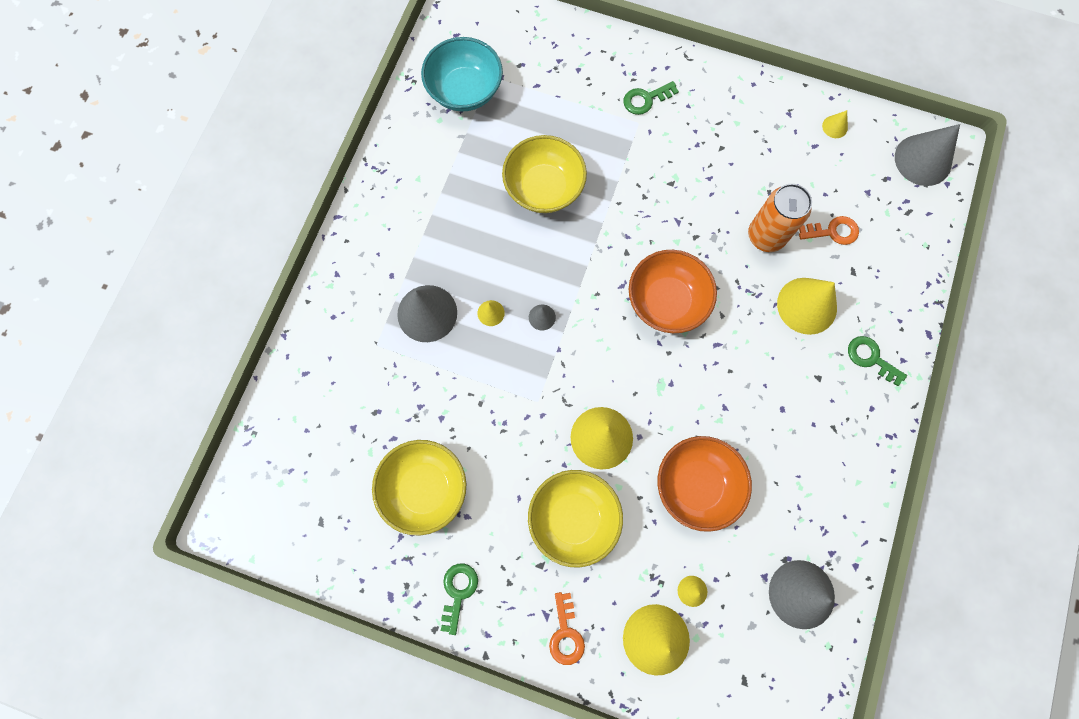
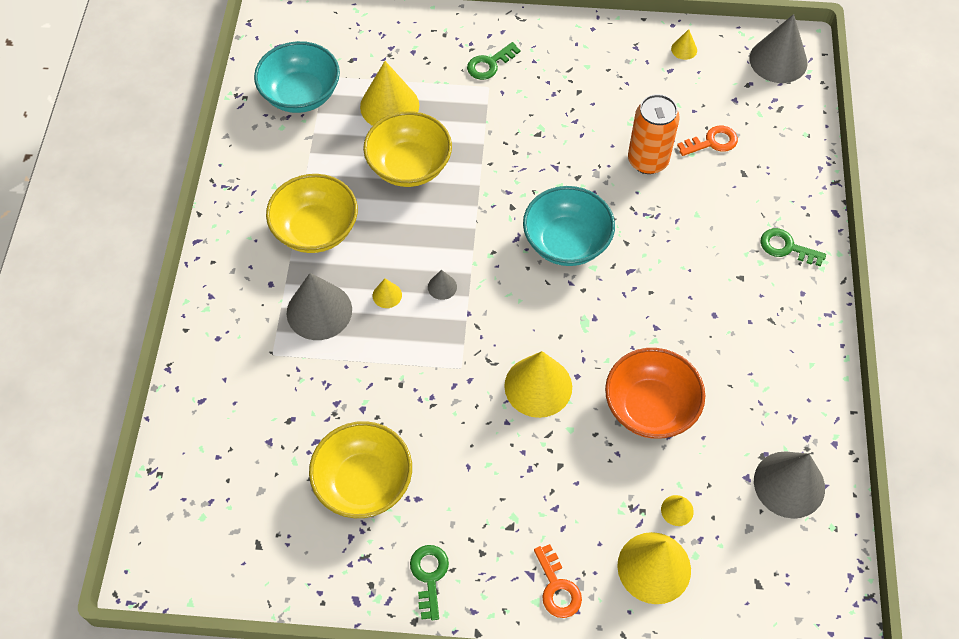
camera: 15 degrees left, 15 degrees down
yellow bowl [528,470,623,567] -> yellow bowl moved to [266,174,358,253]
orange bowl [629,250,717,333] -> turquoise bowl [523,186,615,266]
yellow cone [777,278,837,335] -> yellow cone moved to [360,61,419,126]

